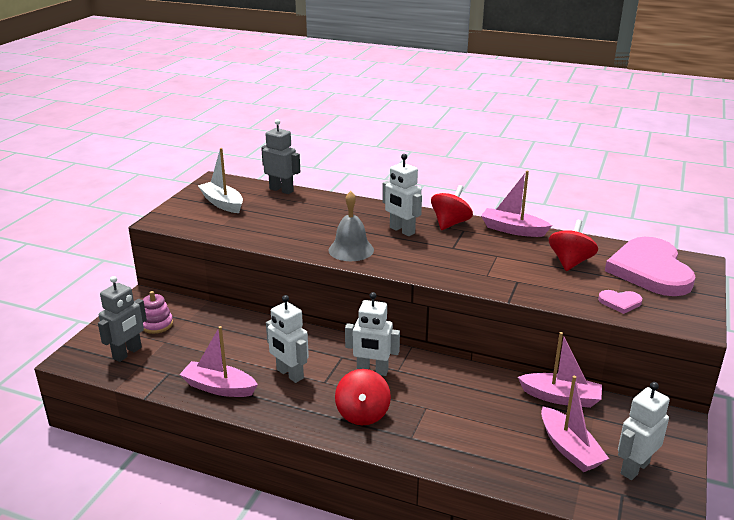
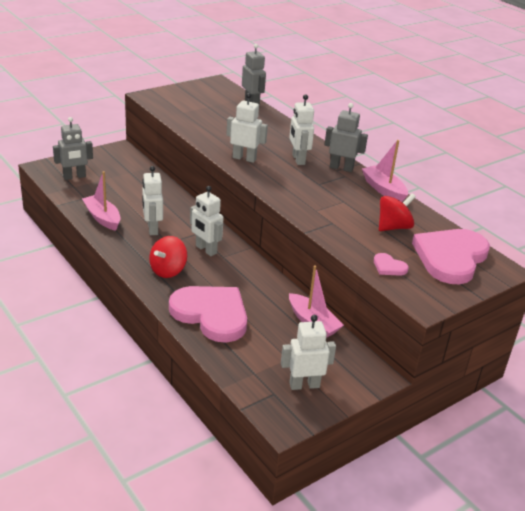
camera: 30 degrees right, 5 degrees up
pink stacking toy [143,291,173,334] -> none
white boat [198,148,243,213] -> none
grey bell [328,191,374,261] -> white robot [226,93,268,163]
red spinning top [431,185,473,230] -> grey robot [325,103,368,172]
pink boat [541,376,609,472] -> none
none -> pink heart [169,286,247,343]

